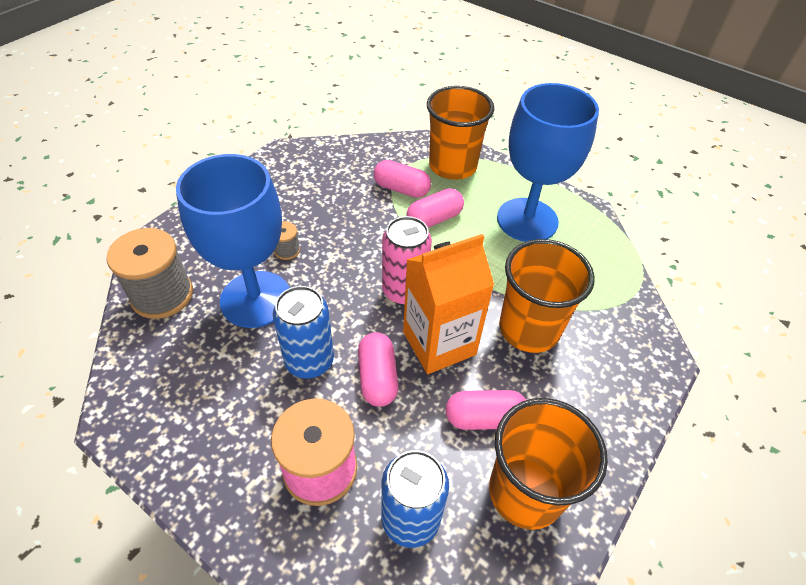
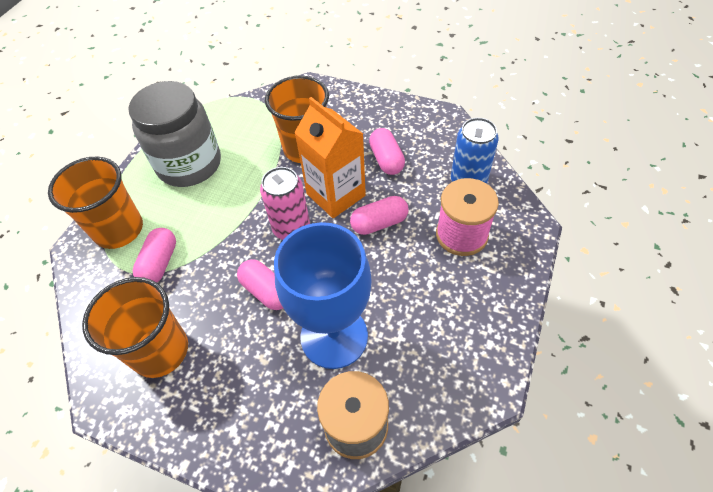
camera: 100 degrees left, 5 degrees up
blue can [273,286,334,378] -> none
grey spool [274,221,300,260] -> none
pink capsule [407,188,464,228] -> pink capsule moved to [237,259,283,310]
orange cup [489,398,608,530] -> orange cup moved to [82,277,188,378]
blue goblet [497,83,599,242] -> grey jar [128,81,221,187]

